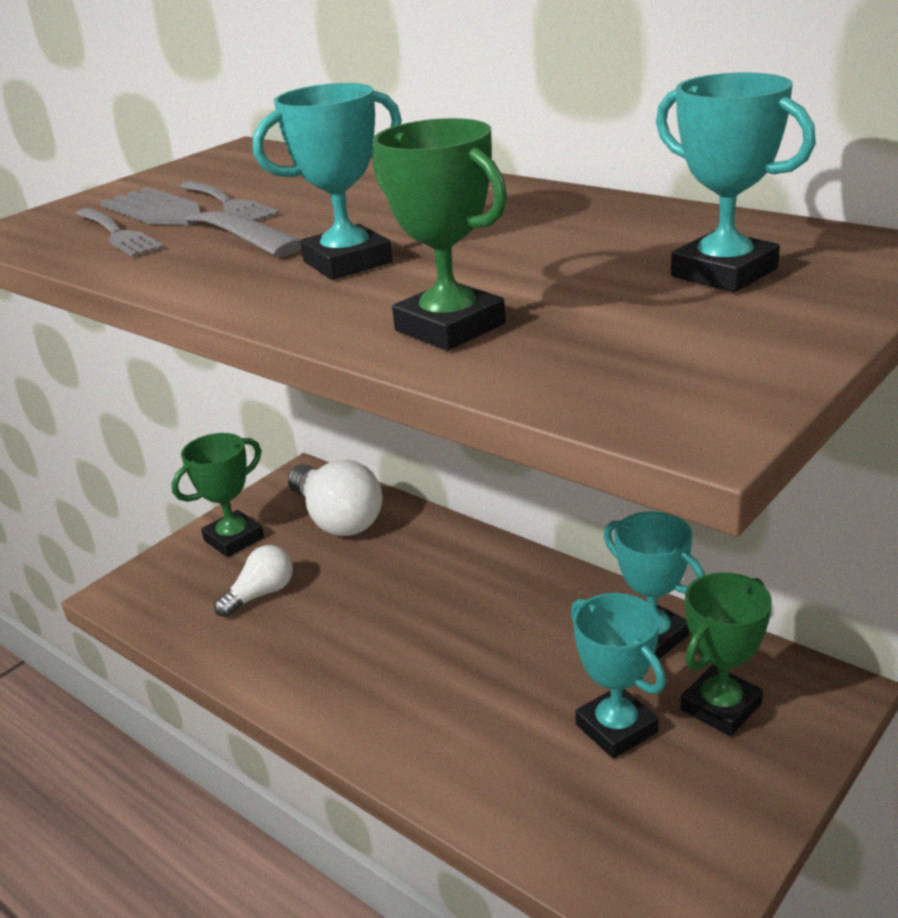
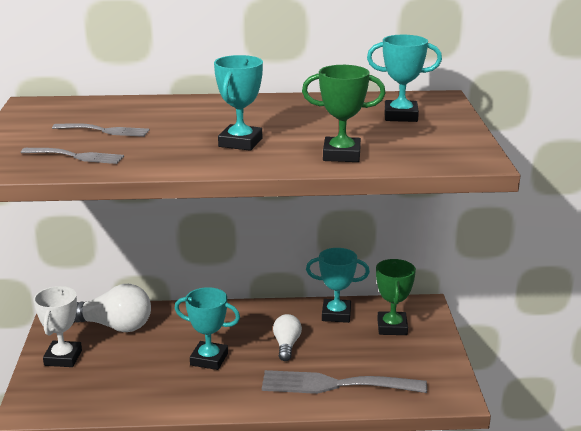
camera: 45 degrees left, 5 degrees down
grey fork [100,187,301,257] -> grey fork moved to [262,370,427,394]
green trophy [171,433,264,557] -> white trophy [34,286,82,367]
white light bulb [214,545,293,617] -> white light bulb moved to [273,314,302,361]
turquoise trophy [571,593,666,759] -> turquoise trophy moved to [174,287,240,370]

